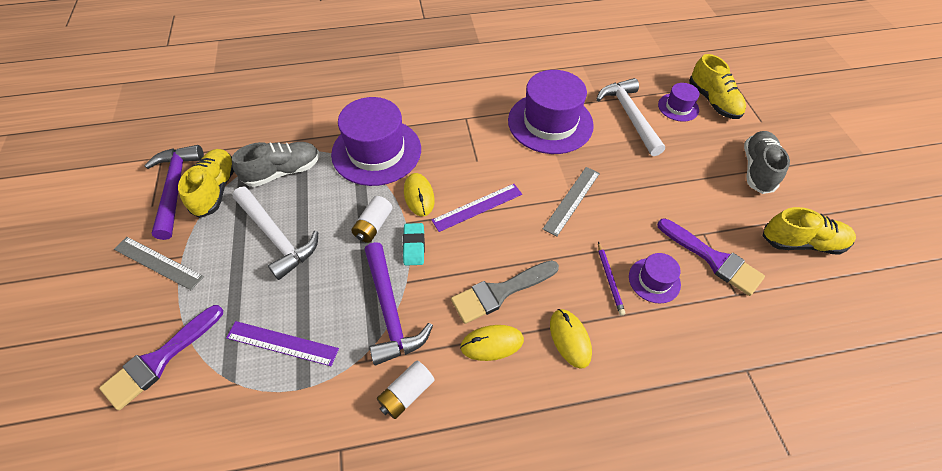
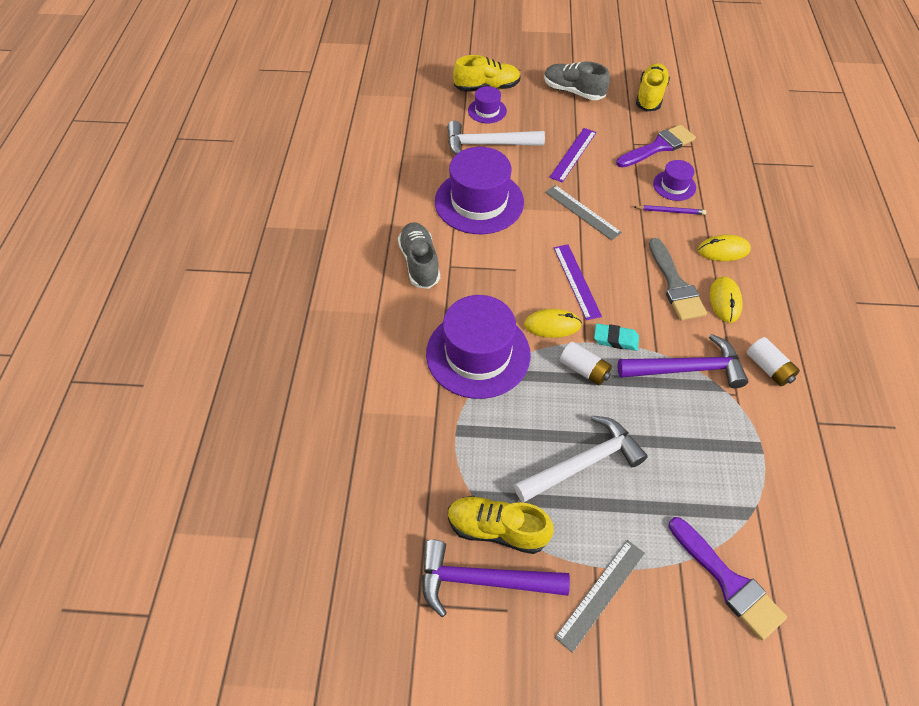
camera: 75 degrees left, 0 degrees up
purple ruler [226,321,339,366] -> purple ruler moved to [549,128,596,183]
grey shoe [232,142,320,187] -> grey shoe moved to [398,222,440,289]

